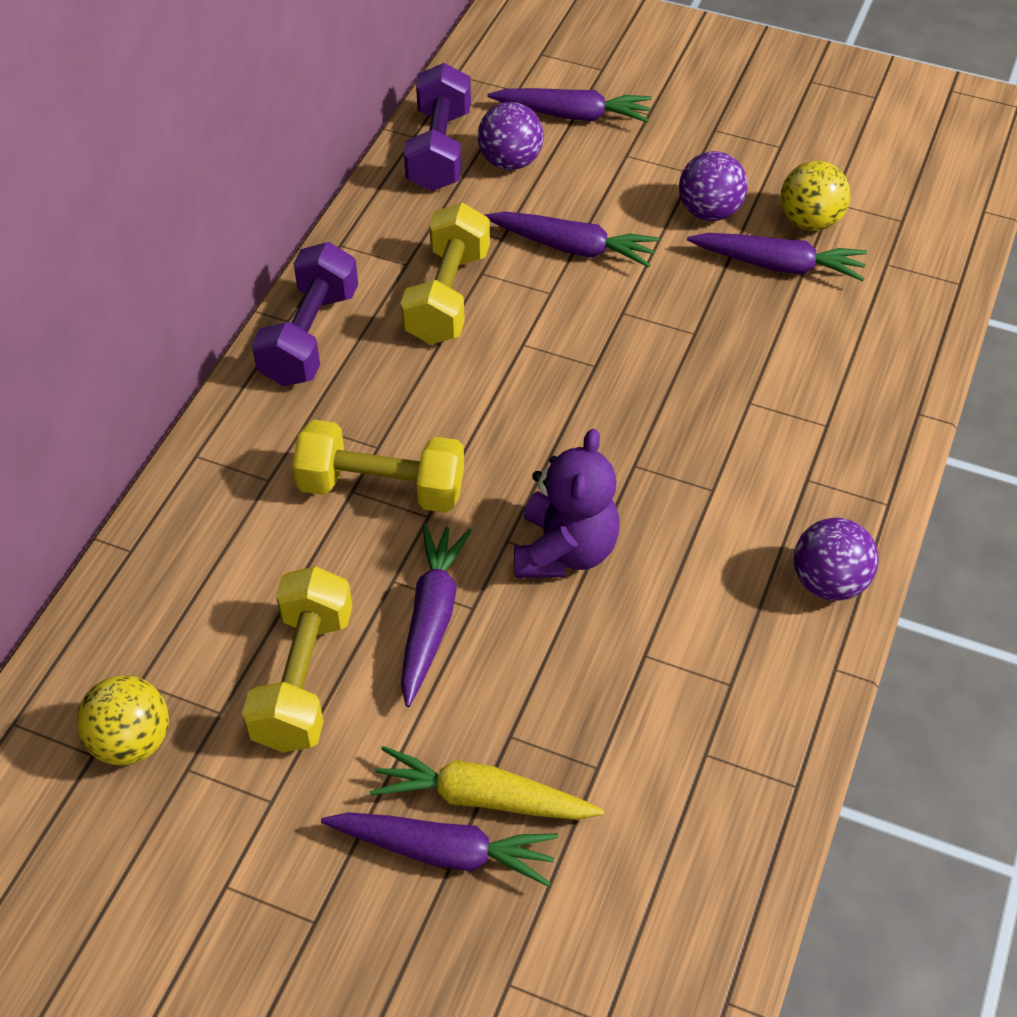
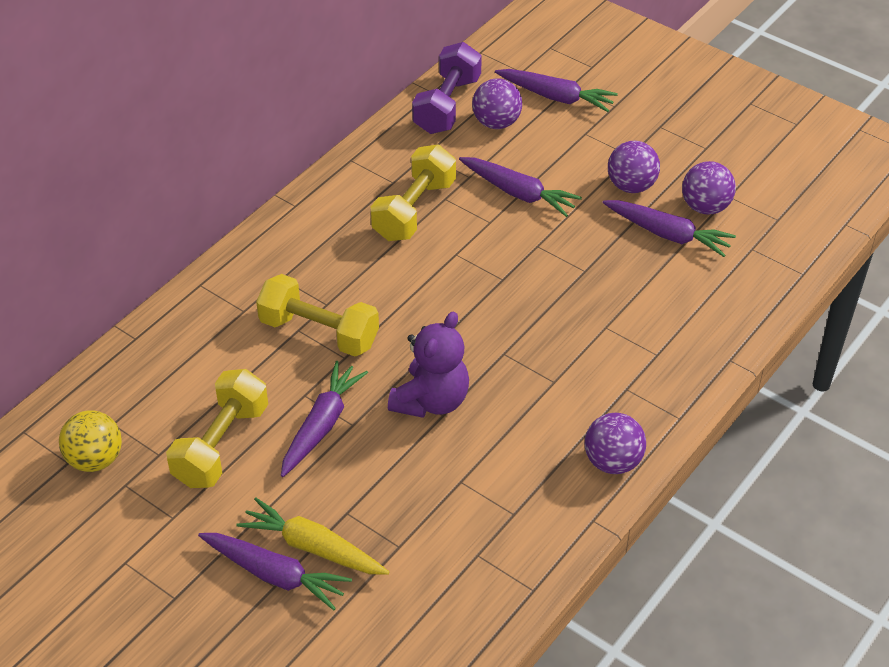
camera: 15 degrees right, 5 degrees down
purple dumbbell [252,242,358,386] -> none
yellow ball [781,161,851,231] -> purple ball [682,161,736,214]

